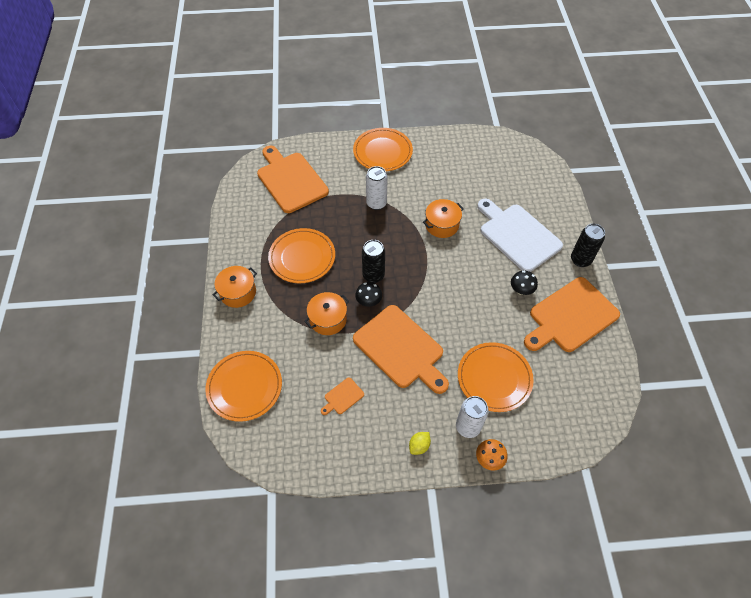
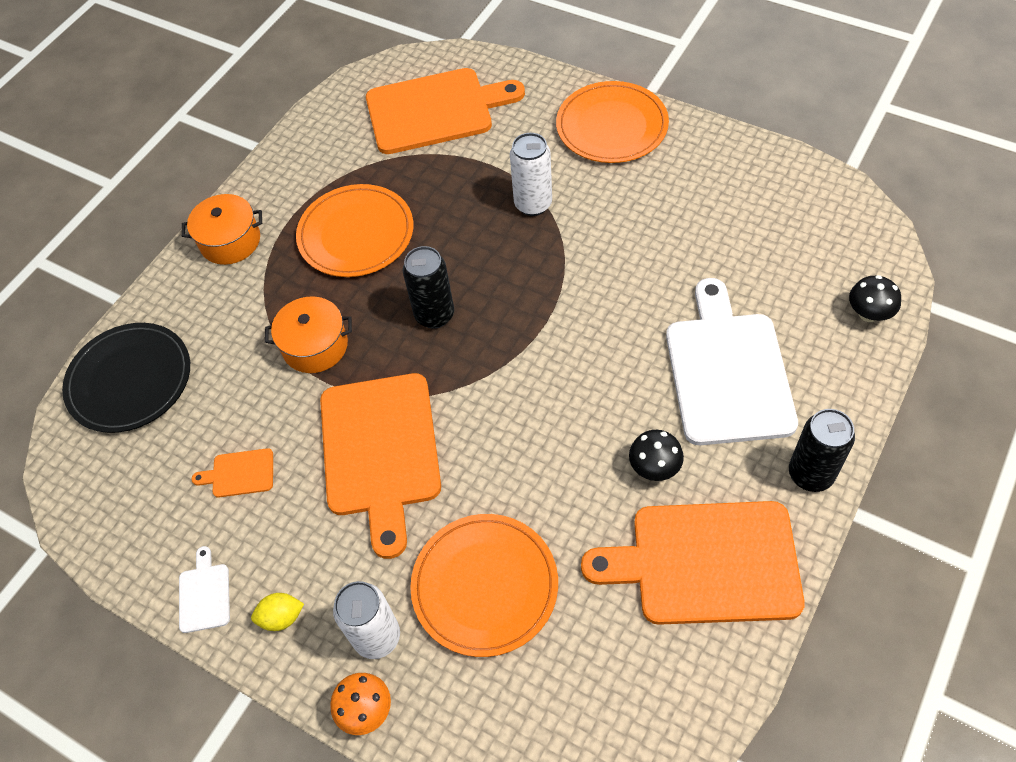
camera: 40 degrees right, 0 degrees up
orange plate [205,351,282,422] -> black plate [62,323,190,433]
orange cutting board [257,146,329,213] -> orange cutting board turned 75 degrees clockwise [366,68,525,154]
black mushroom [355,282,382,307] -> black mushroom moved to [849,275,901,322]
orange pot [423,199,464,238] -> none
none -> white cutting board [179,546,230,633]

